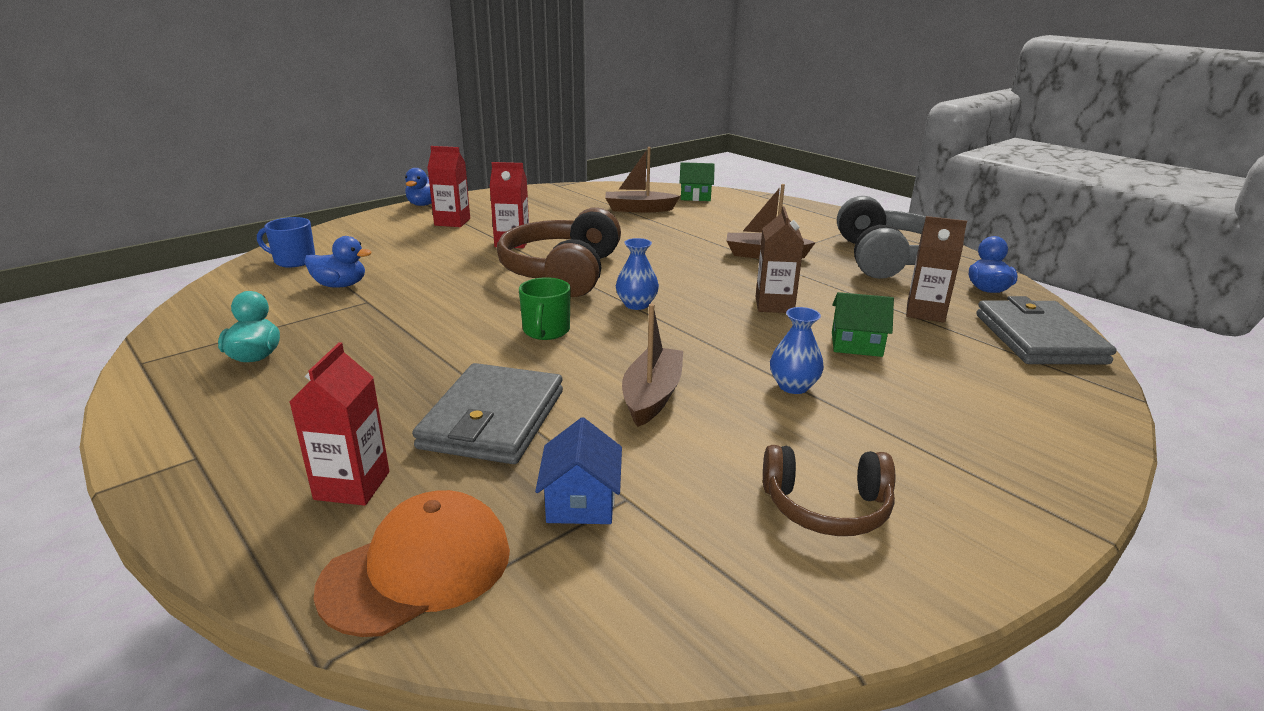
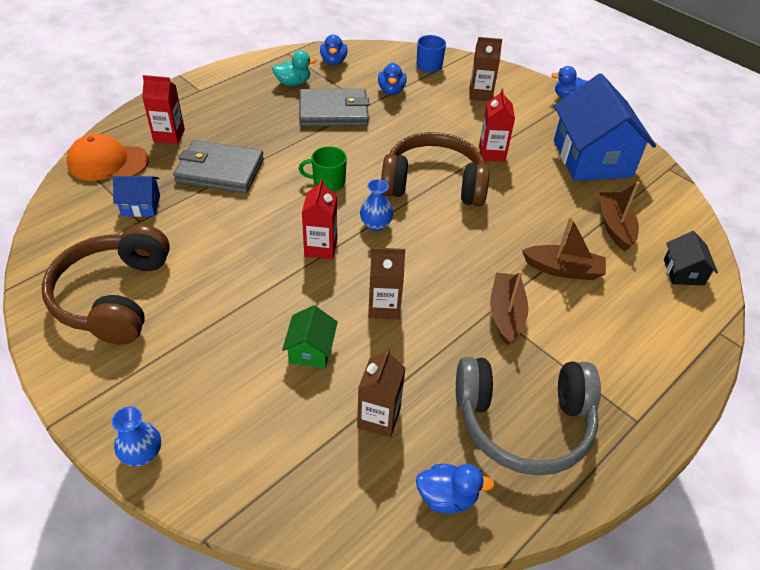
camera: 85 degrees right, 20 degrees up
orange cap [314,490,510,637] -> orange cap turned 135 degrees clockwise [67,133,149,181]
red carton [427,146,470,227] -> red carton moved to [302,179,337,259]
brown boat [622,304,683,427] -> brown boat moved to [522,217,606,280]
green house [680,162,715,201] -> black house [664,231,718,286]
brown headphones [763,445,895,536] -> brown headphones [42,224,170,345], size x1.74
blue vase [770,307,824,394] -> blue vase moved to [112,406,161,466]
grey wallet [976,296,1117,364] -> grey wallet moved to [299,89,369,127]
none -> blue duck [320,34,348,65]
none -> brown carton [469,37,502,101]
none -> blue house [554,73,656,181]

